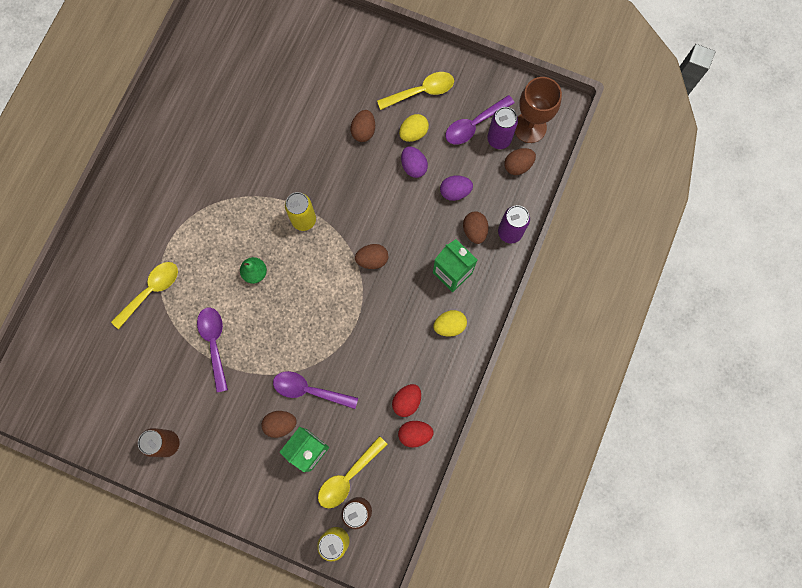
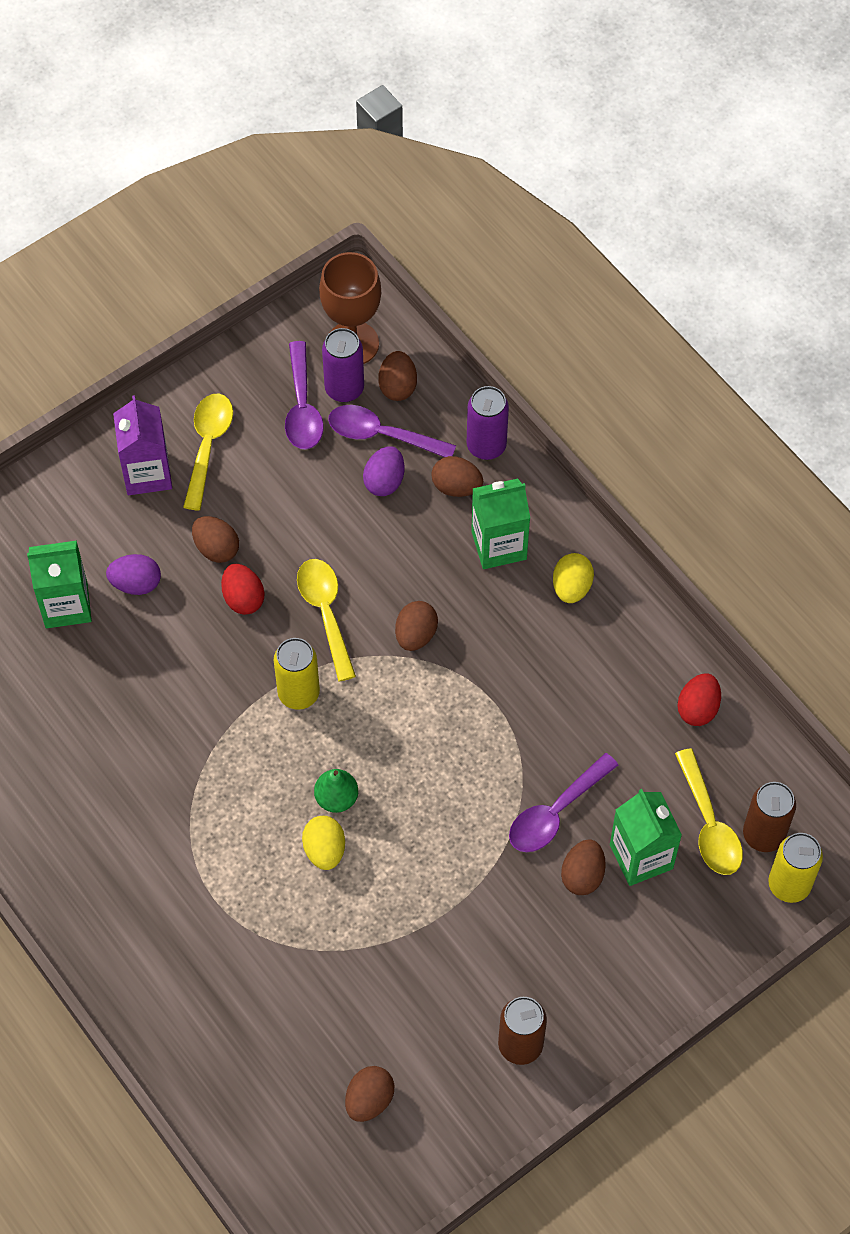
camera: 60 degrees left, 15 degrees down
yellow spoon [111,262,178,329] -> yellow spoon moved to [297,559,356,681]
purple spoon [197,308,228,392] -> purple spoon moved to [328,405,456,457]
red egg [392,384,421,417] -> red egg moved to [221,564,264,615]
yellow egg [399,114,429,142] -> yellow egg moved to [302,816,345,870]
purple egg [401,147,428,178] -> purple egg moved to [106,554,161,595]
none -> green carton [27,541,92,628]
none -> purple carton [113,395,172,495]
none -> brown egg [345,1066,395,1122]

